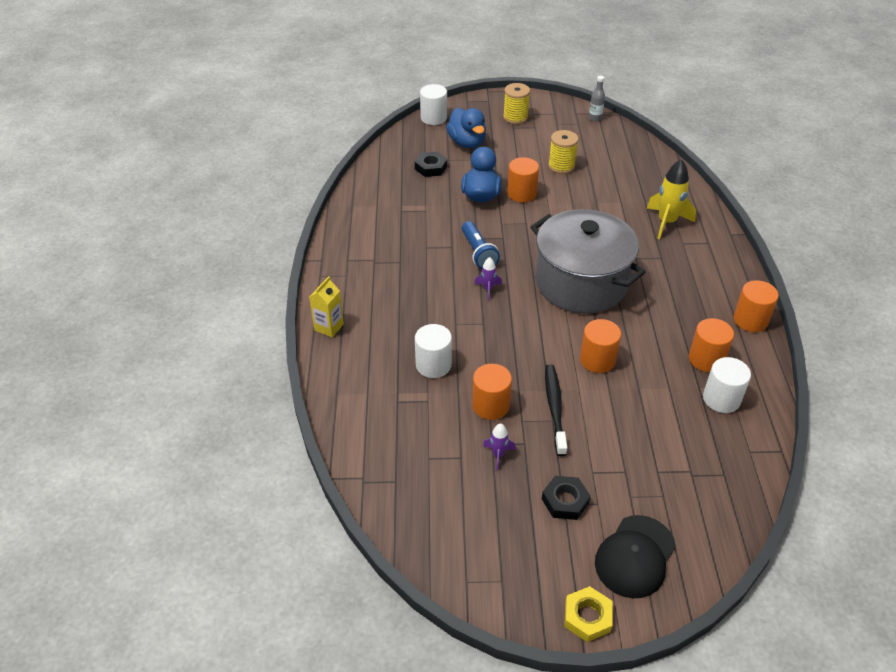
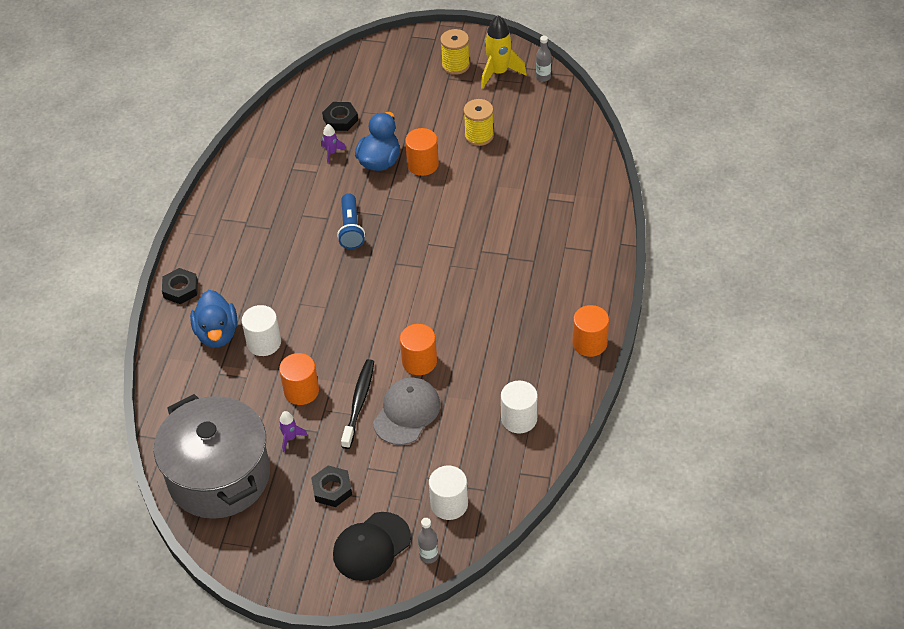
camera: 15 degrees right, 5 degrees up
yellow carton [309,276,344,337] -> black nut [162,268,198,304]
white cylinder [420,84,447,125] -> white cylinder moved to [429,466,468,520]
blue duck [446,108,486,148] -> blue duck moved to [190,290,237,348]
purple rocket [474,257,502,300] -> purple rocket moved to [321,124,346,164]
grey pot [531,209,646,314] -> grey pot moved to [154,394,270,519]
yellow nut [564,586,613,642] -> none
yellow rocket [647,159,696,239] -> yellow rocket moved to [481,15,527,89]
orange cylinder [689,318,734,372] -> none
none -> grey cap [373,377,441,445]
none -> grey bottle [418,518,439,564]

